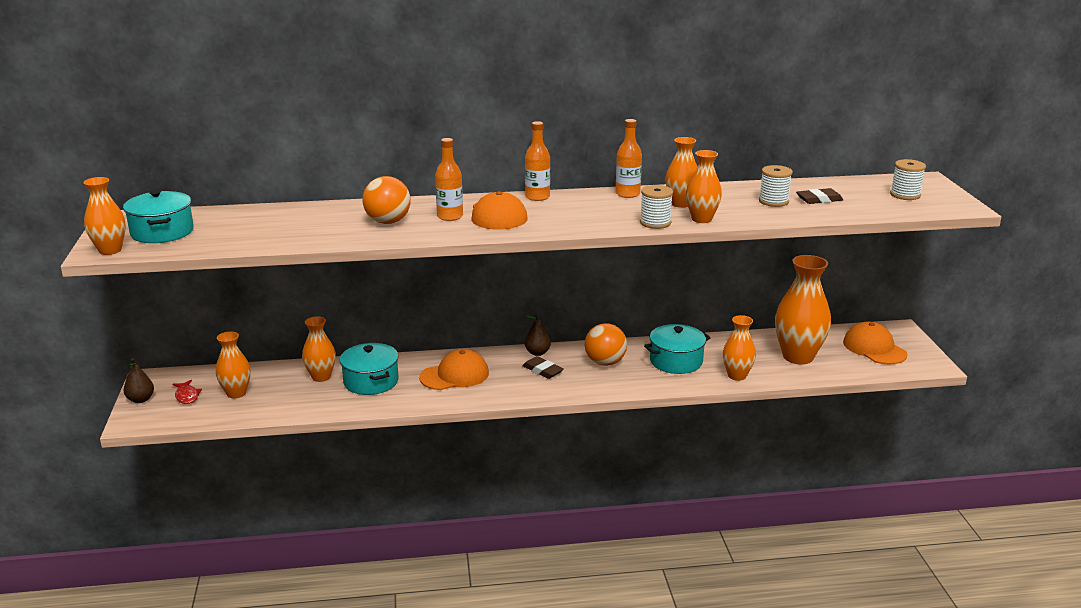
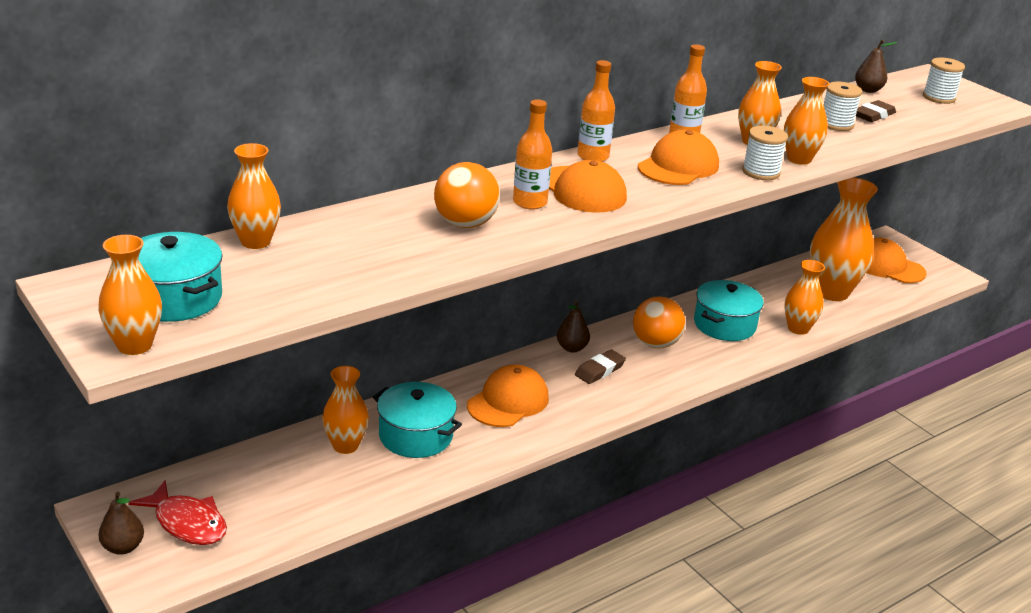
camera: 30 degrees left, 5 degrees up
red fish [173,380,202,404] -> red fish [129,481,227,545], size x1.63
orange vase [216,331,251,399] -> orange vase moved to [227,143,281,249]
brown eraser [522,356,563,379] -> brown eraser turned 60 degrees counterclockwise [575,349,626,384]
none -> orange cap [638,130,719,185]
none -> brown pear [855,40,897,93]

